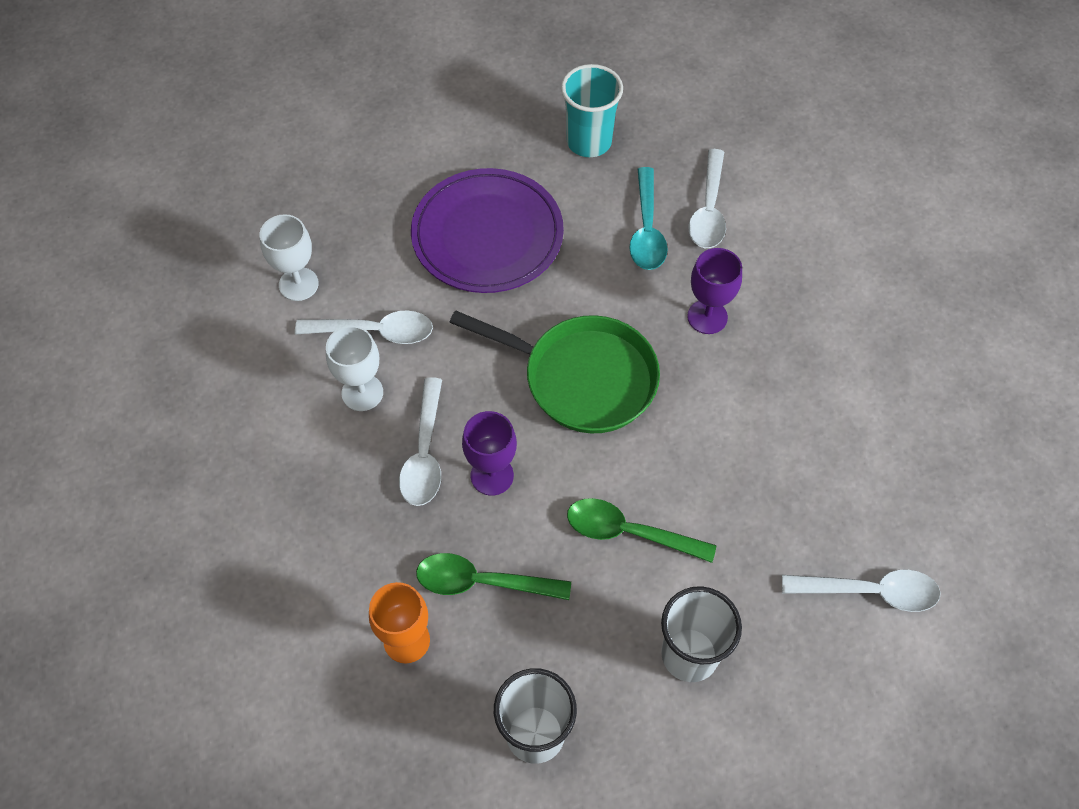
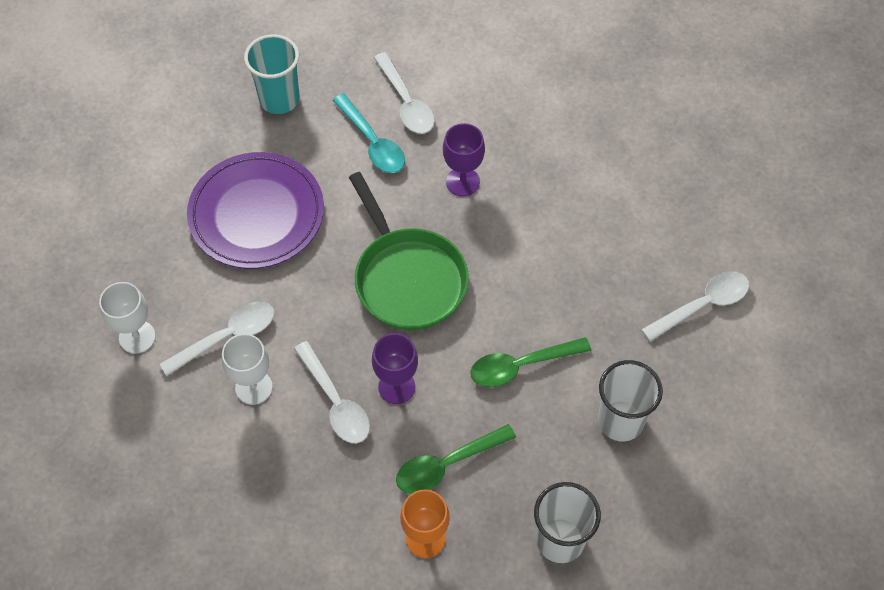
camera: 35 degrees left, 0 degrees up
green pan [449,310,660,433] -> green pan turned 75 degrees clockwise [349,172,469,330]

